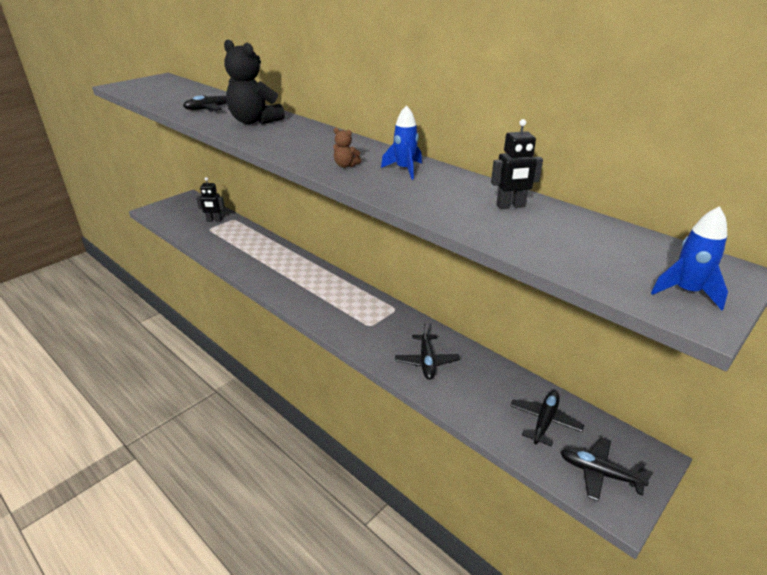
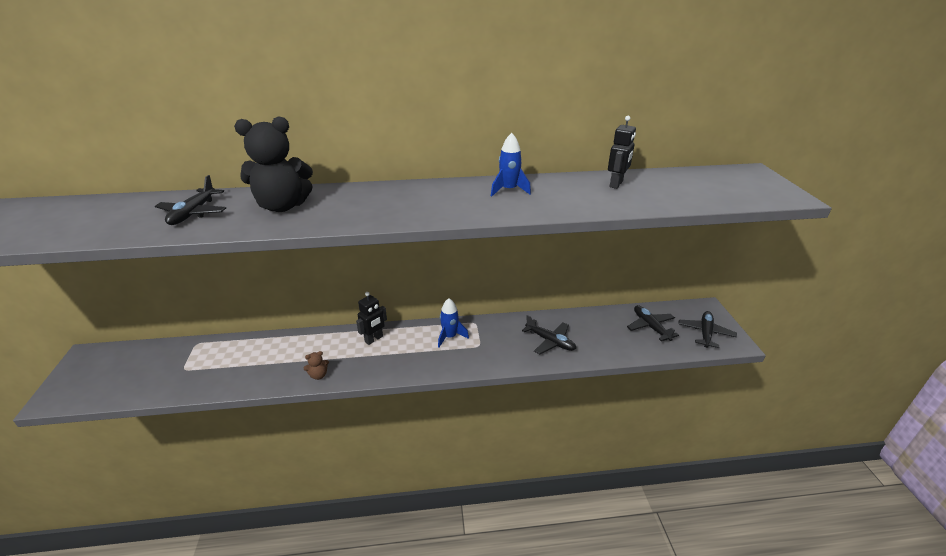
camera: 50 degrees left, 0 degrees up
black robot [196,177,225,222] -> black robot moved to [356,292,387,345]
brown teddy bear [333,128,361,168] -> brown teddy bear moved to [304,351,329,380]
black plane [560,437,653,501] -> black plane turned 135 degrees clockwise [678,311,737,348]
blue rocket [651,206,728,310] -> blue rocket moved to [438,298,469,348]

